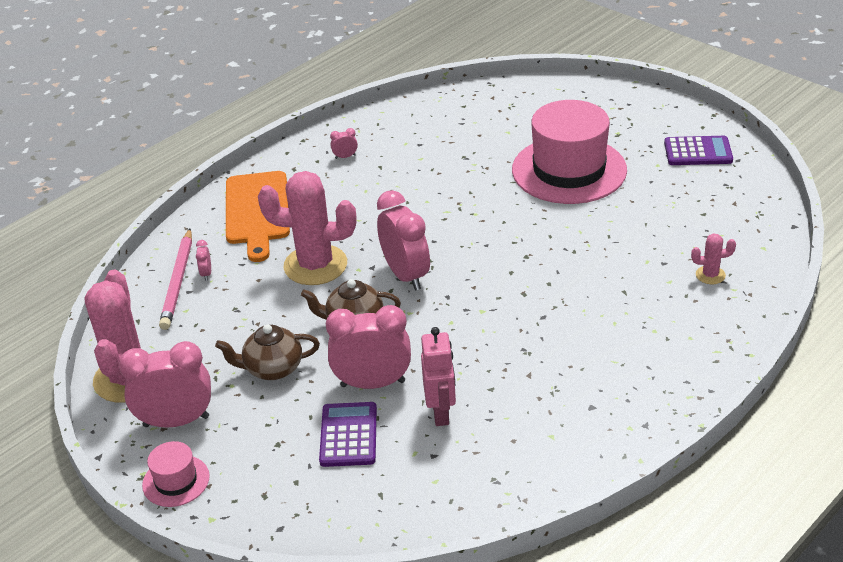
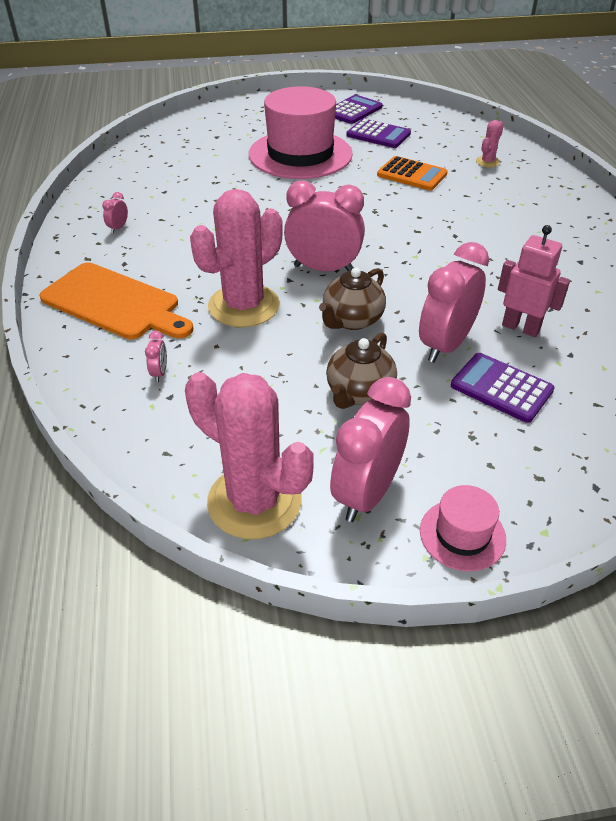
camera: 55 degrees left, 5 degrees up
pink pencil [159,229,192,330] -> none
pink clock [196,240,211,281] -> pink clock turned 120 degrees counterclockwise [145,331,167,382]
none -> purple calculator [346,119,411,148]
none -> orange calculator [377,156,448,191]

